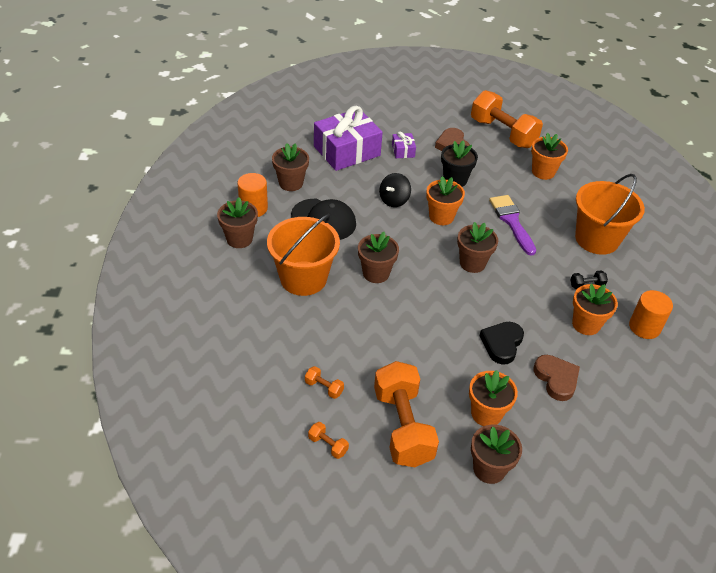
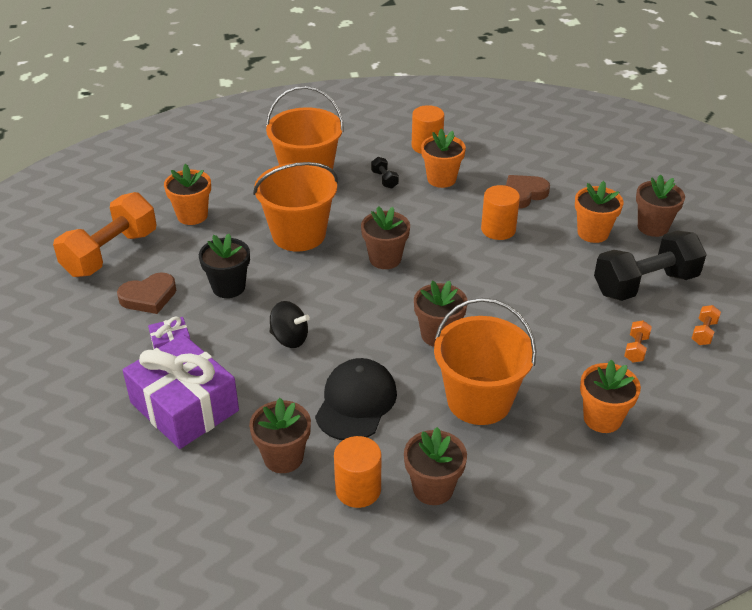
camera: 100 degrees left, 5 degrees down
orange dumbbell [374,361,439,467] -> black dumbbell [594,230,707,301]
orange flower pot [426,176,465,225] -> orange flower pot moved to [580,360,641,433]
black heart [479,322,524,365] -> orange cylinder [481,185,520,240]
purple brush [489,195,536,256] -> orange bucket [253,162,338,252]

